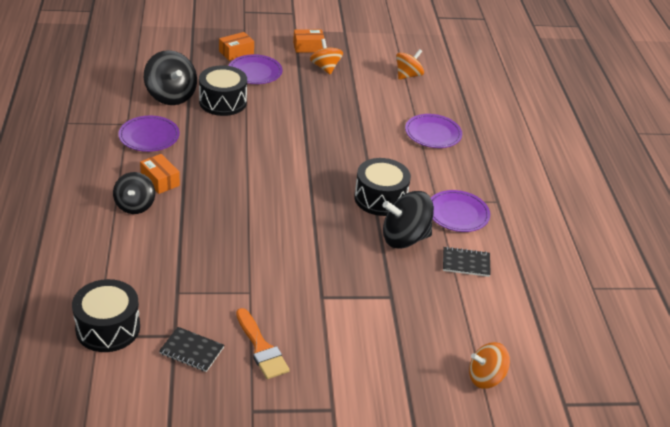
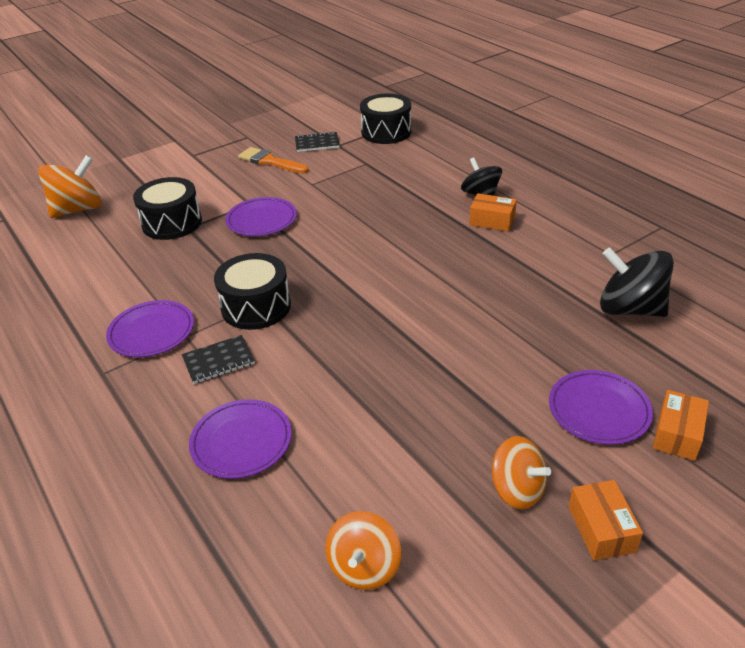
camera: 155 degrees right, 0 degrees up
purple plate [118,116,180,152] -> purple plate moved to [225,197,297,236]
black drum [199,65,247,116] -> black drum moved to [133,177,202,240]
orange box [293,29,325,53] -> orange box turned 60 degrees counterclockwise [569,480,643,561]
black spinning top [382,191,434,249] -> none
black notebook [443,246,491,277] -> black notebook moved to [182,335,255,384]
orange spinning top [469,342,510,389] -> orange spinning top [38,155,102,218], size x1.51

